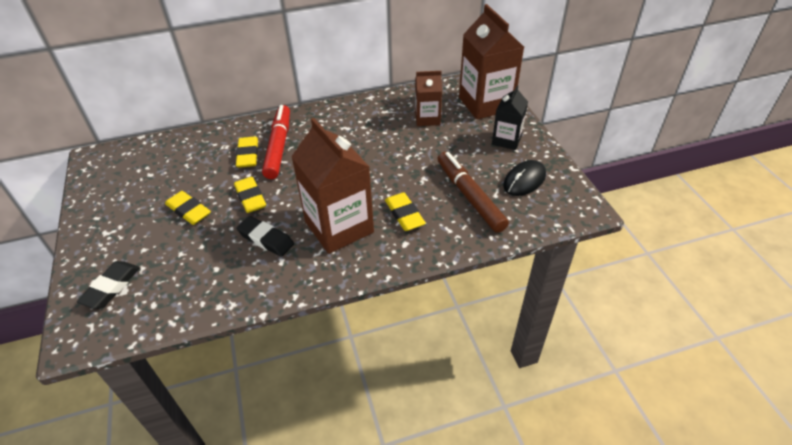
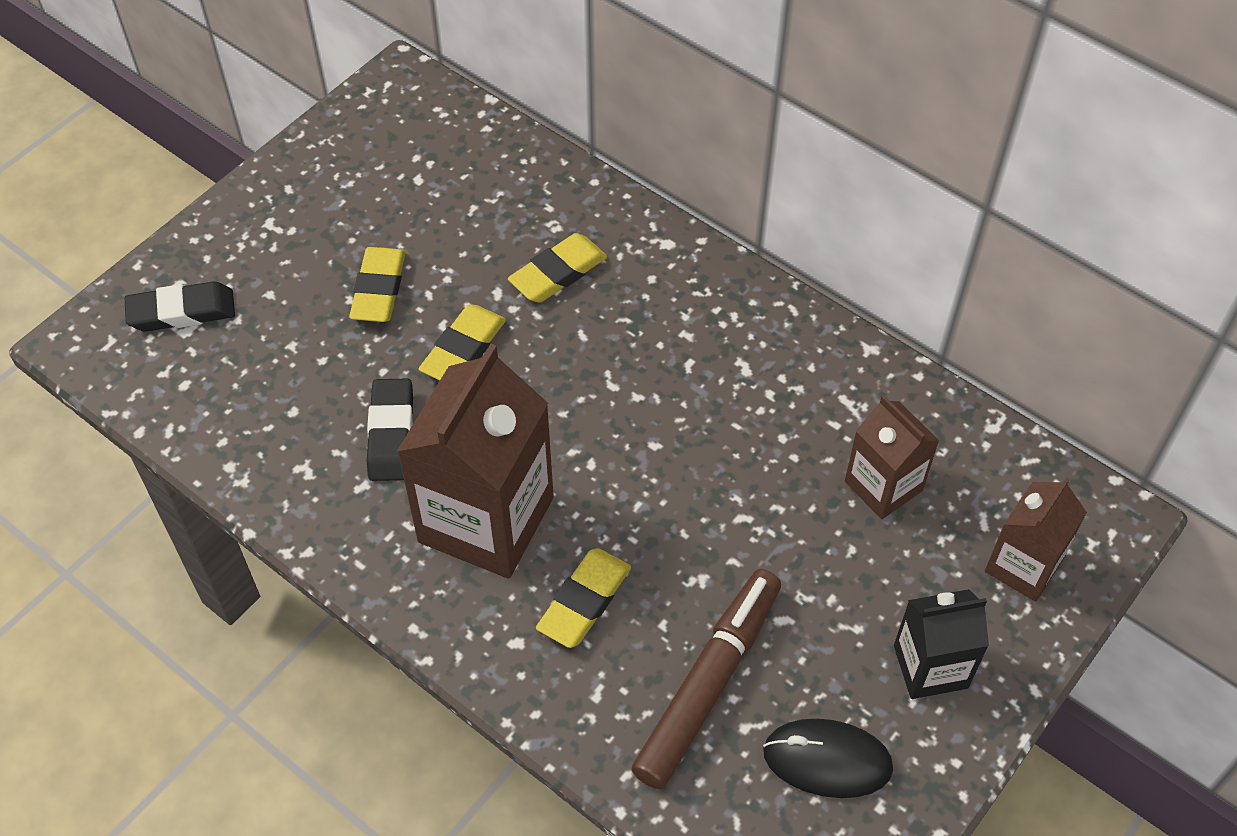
camera: 55 degrees right, 10 degrees up
red marker [262,105,290,179] -> none
brown carton [459,4,524,120] -> brown carton [985,477,1087,602], size x0.55

